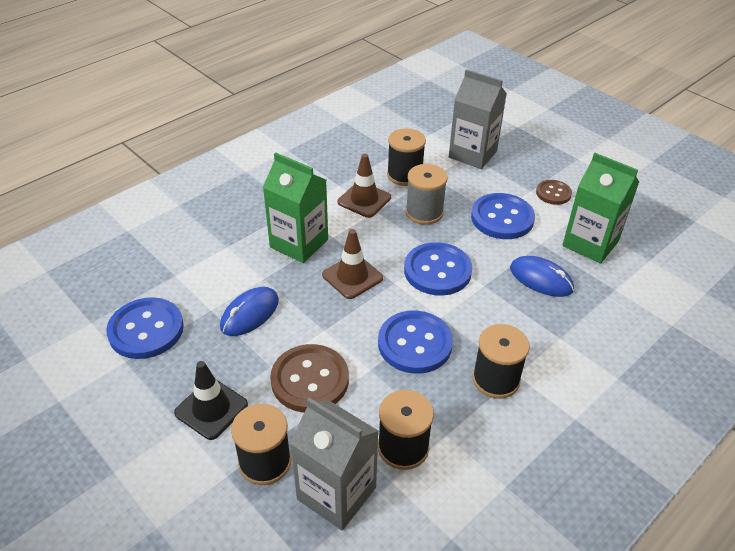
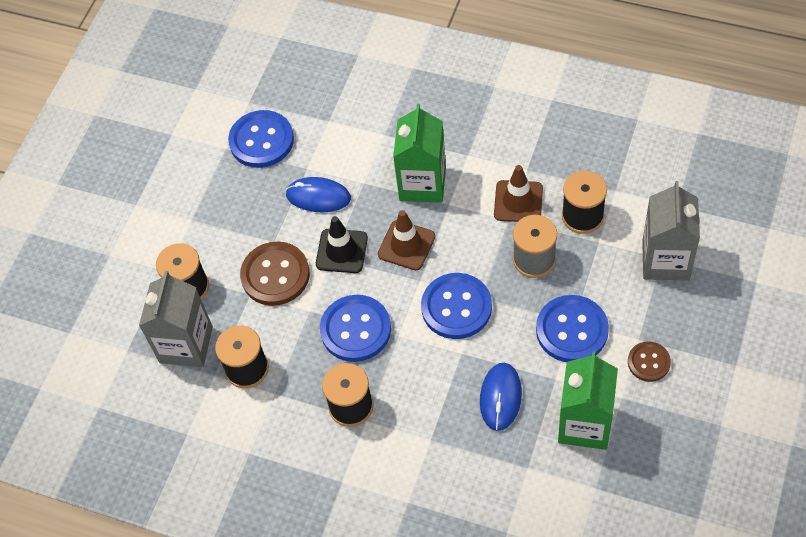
camera: 70 degrees right, 15 degrees up
black traffic cone [174,361,248,440] -> black traffic cone moved to [316,216,368,273]

